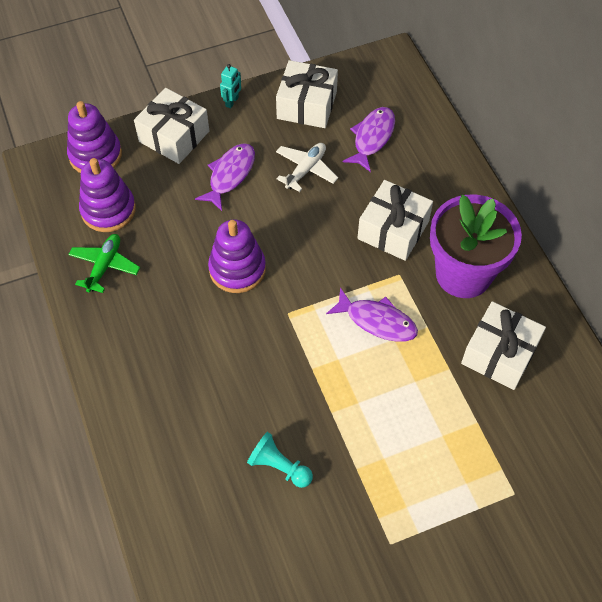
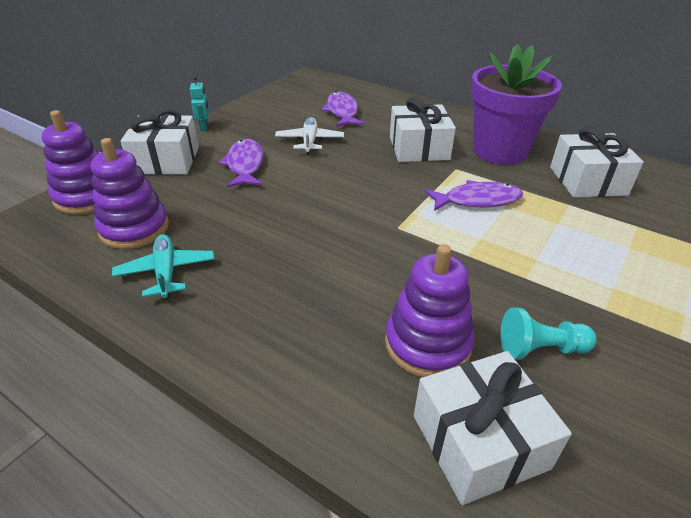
camera: 35 degrees left, 20 degrees down
green plane [68,234,140,293] -> turquoise plane [112,234,215,300]
purple stacking toy [208,219,266,293] -> purple stacking toy moved to [385,244,474,377]
white gift [276,60,338,128] -> white gift moved to [414,351,572,505]

